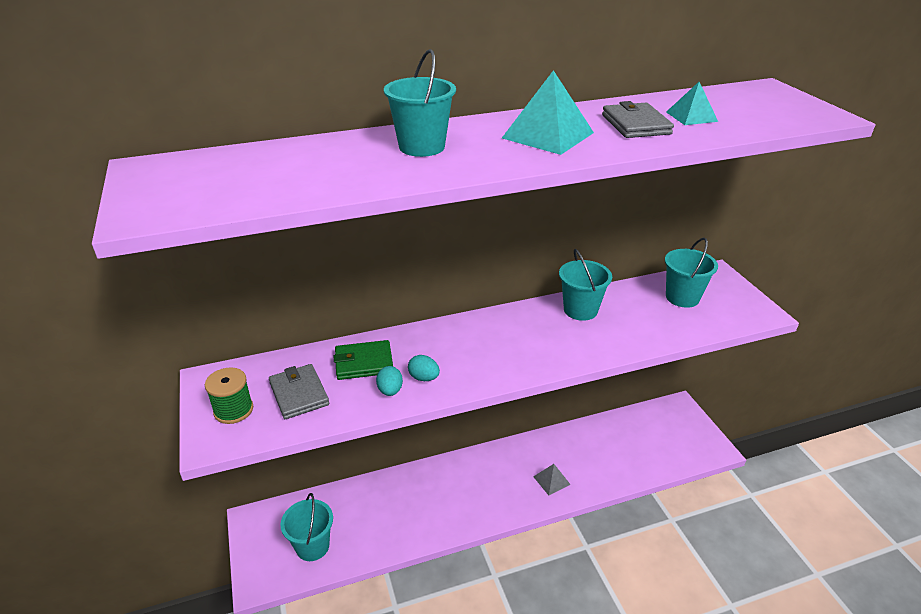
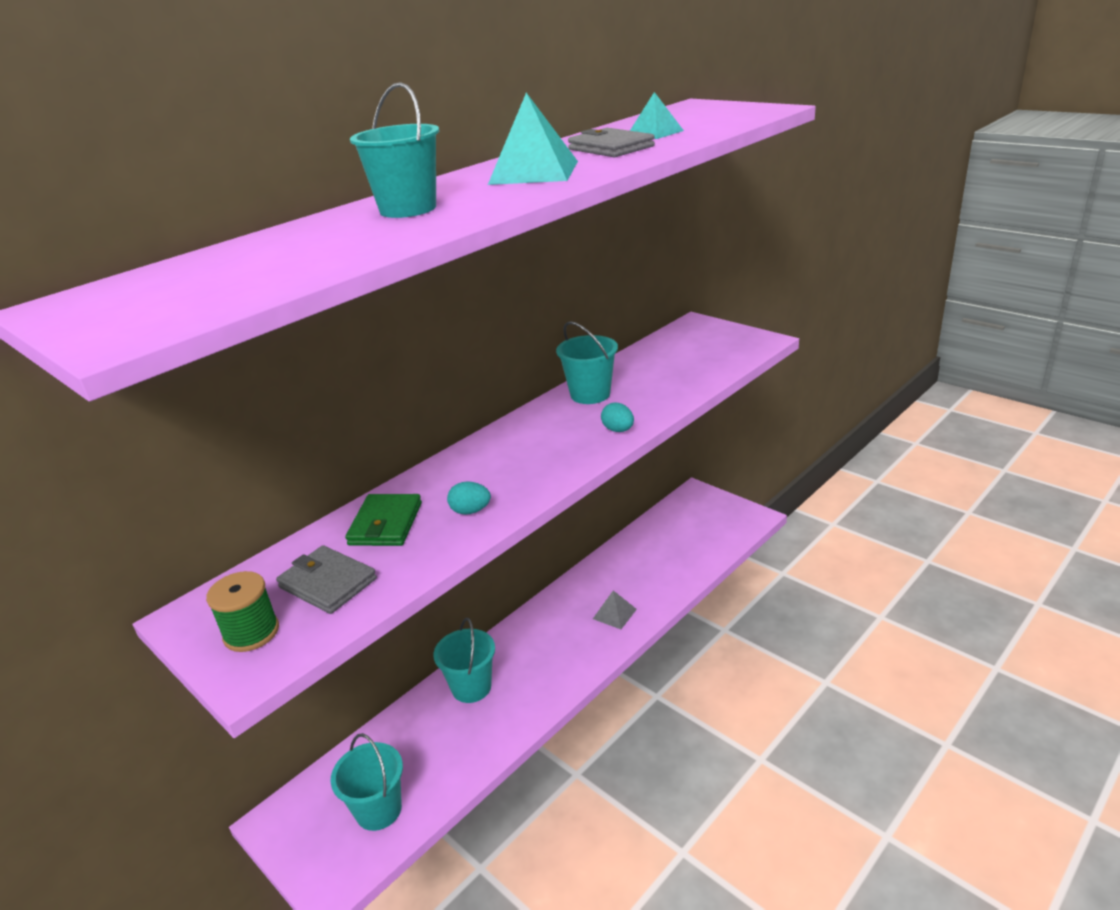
camera: 25 degrees left, 5 degrees down
green wallet [334,340,393,380] -> green wallet turned 45 degrees counterclockwise [345,494,422,546]
turquoise egg [376,366,403,396] -> turquoise egg moved to [601,403,634,432]
turquoise bucket [665,238,718,308] -> turquoise bucket moved to [433,618,495,703]

